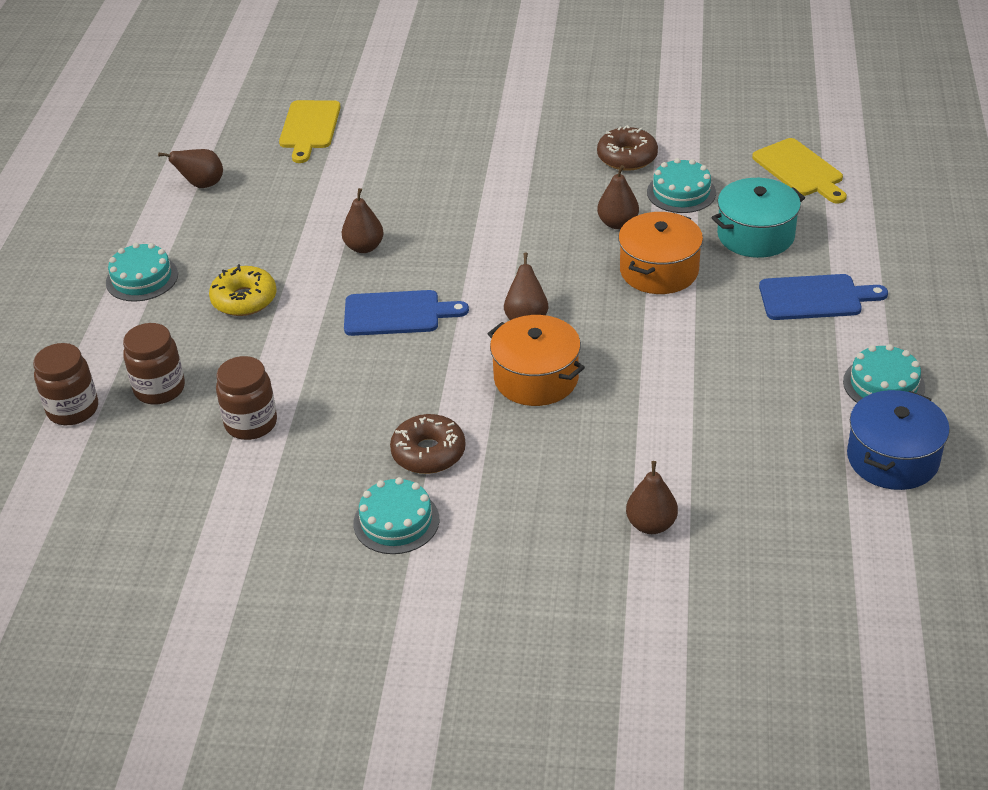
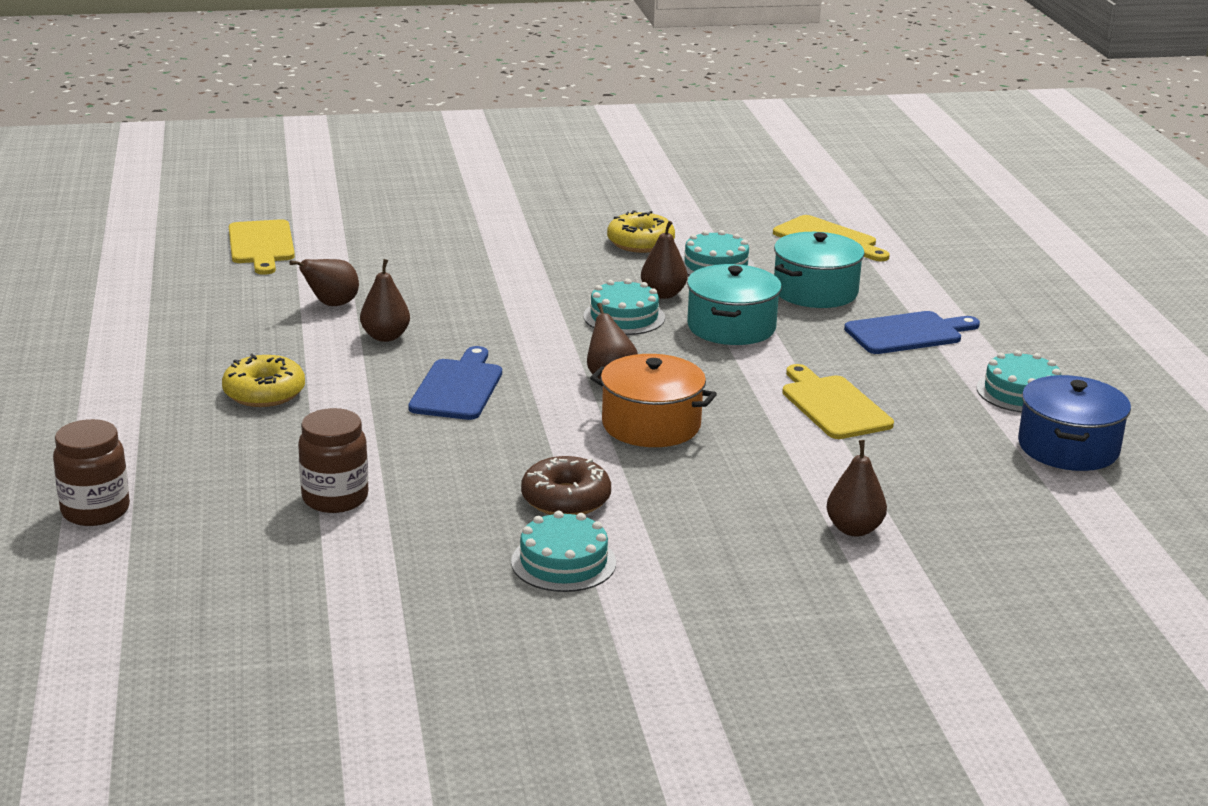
camera: 20 degrees left, 15 degrees down
turquoise cake [106,243,178,302] -> turquoise cake moved to [583,279,665,335]
brown jar [123,323,185,404] -> none
brown pear [158,149,223,188] -> brown pear moved to [289,259,359,306]
blue cutting board [344,290,469,336] -> blue cutting board turned 60 degrees counterclockwise [408,346,502,420]
brown donut [597,125,658,171] -> yellow donut [607,210,675,253]
orange pot [618,212,703,294] -> turquoise pot [687,264,782,345]
none -> yellow cutting board [782,364,894,439]

